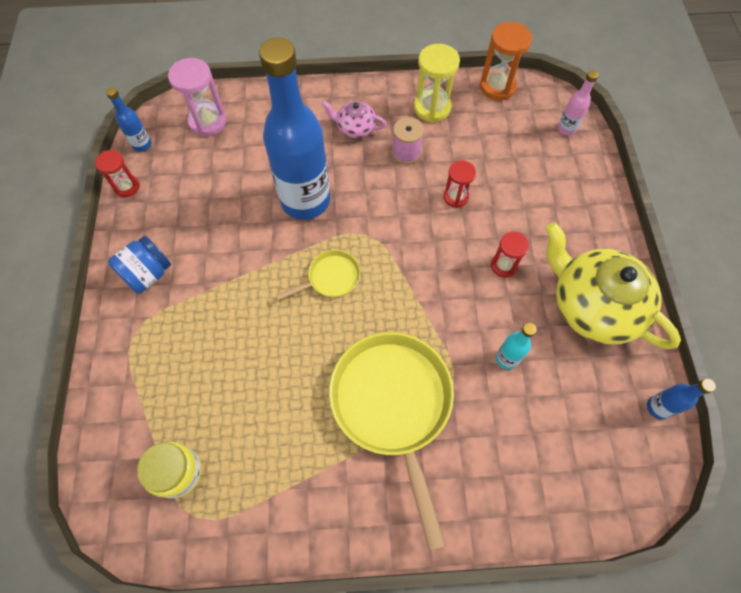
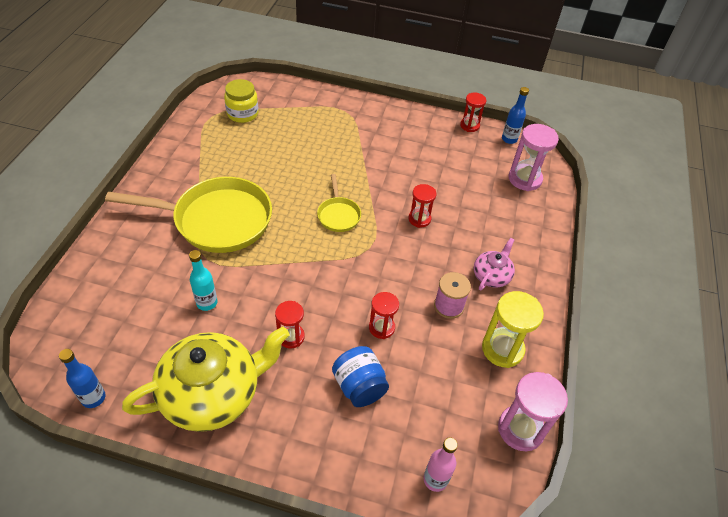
camera: 105 degrees right, 15 degrees down
blue jar [108,236,171,294] -> blue jar moved to [332,346,389,407]
blue bottle [259,37,330,220] -> red hourglass [408,184,436,228]
orange hourglass [480,22,532,100] -> pink hourglass [498,372,568,451]

